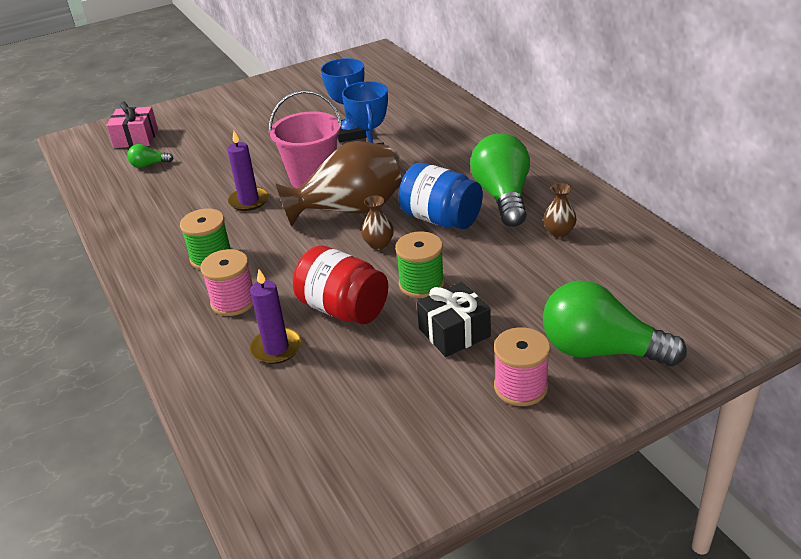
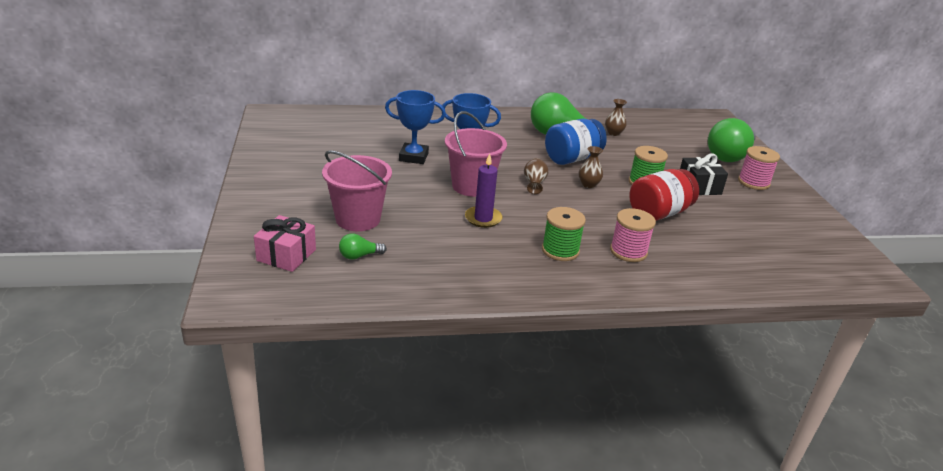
camera: 75 degrees left, 5 degrees down
green light bulb [127,144,173,168] -> green light bulb turned 60 degrees clockwise [339,234,387,260]
purple candle [250,269,302,364] -> none
brown vase [276,141,402,226] -> brown vase [524,158,548,194], size x0.42
none -> pink bucket [322,150,392,231]

